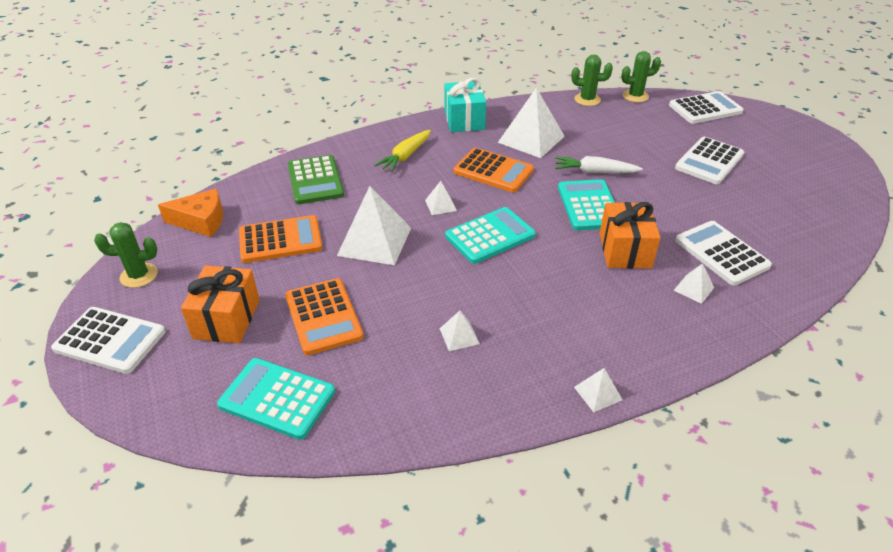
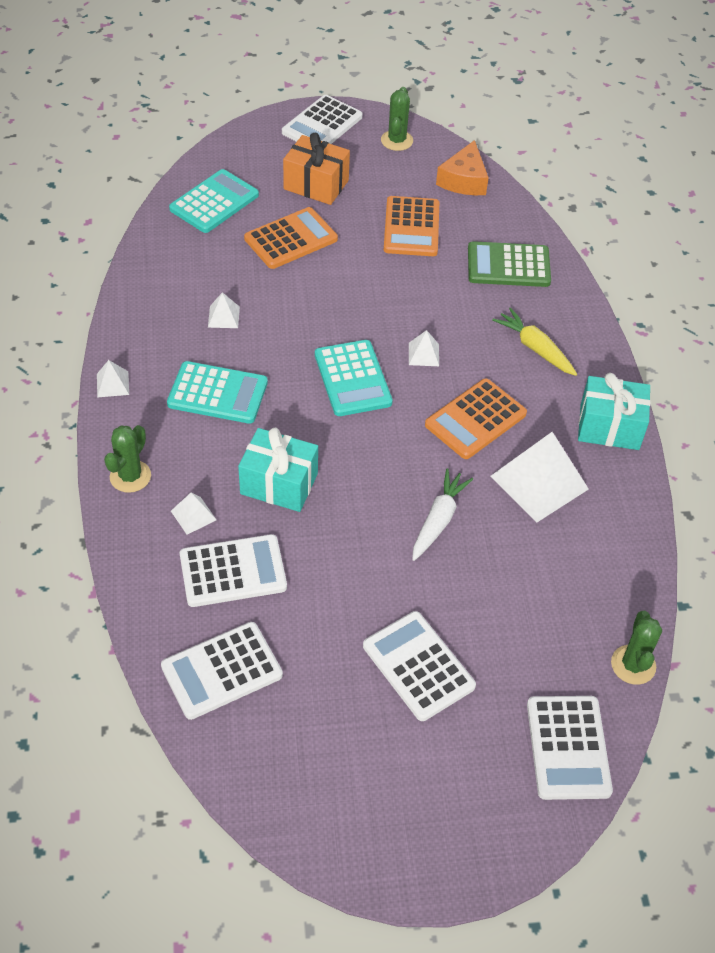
camera: 105 degrees right, 10 degrees up
orange calculator [285,278,364,355] -> orange calculator turned 150 degrees clockwise [244,207,338,269]
white pyramid [337,186,411,265] -> none
turquoise calculator [558,179,615,230] -> turquoise calculator moved to [167,361,268,424]
green cactus [571,55,613,106] -> green cactus moved to [104,425,151,493]
orange gift [600,202,661,269] -> turquoise gift [238,428,318,512]
none -> white calculator [161,622,283,720]

